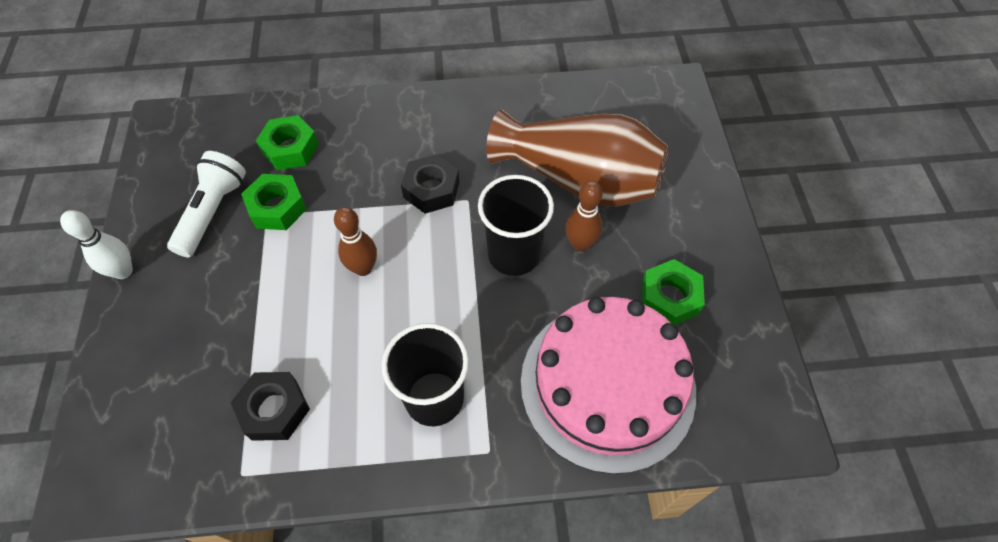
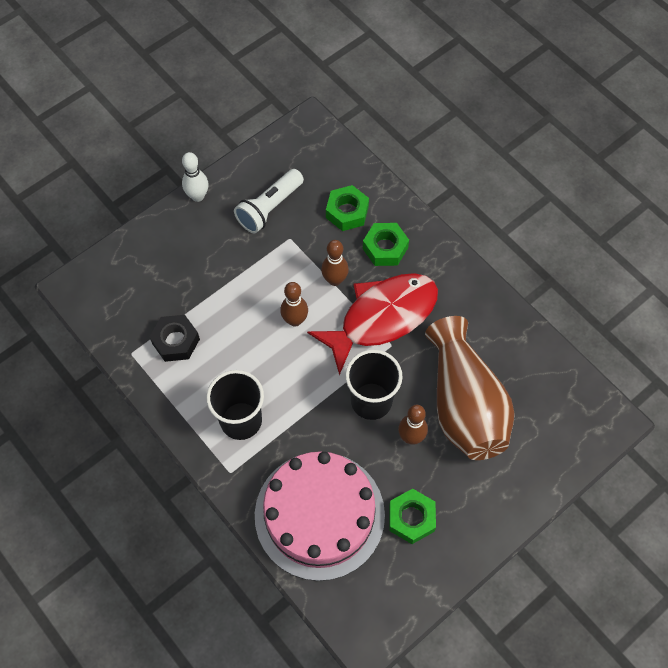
camera: 55 degrees right, 5 degrees up
white flashlight [167,151,246,257] -> white flashlight turned 150 degrees clockwise [234,169,304,233]
green nut [241,174,307,230] -> green nut moved to [363,223,409,266]
black nut [401,154,459,214] -> red fish [307,273,438,375]
none -> brown bowling pin [321,240,349,286]

